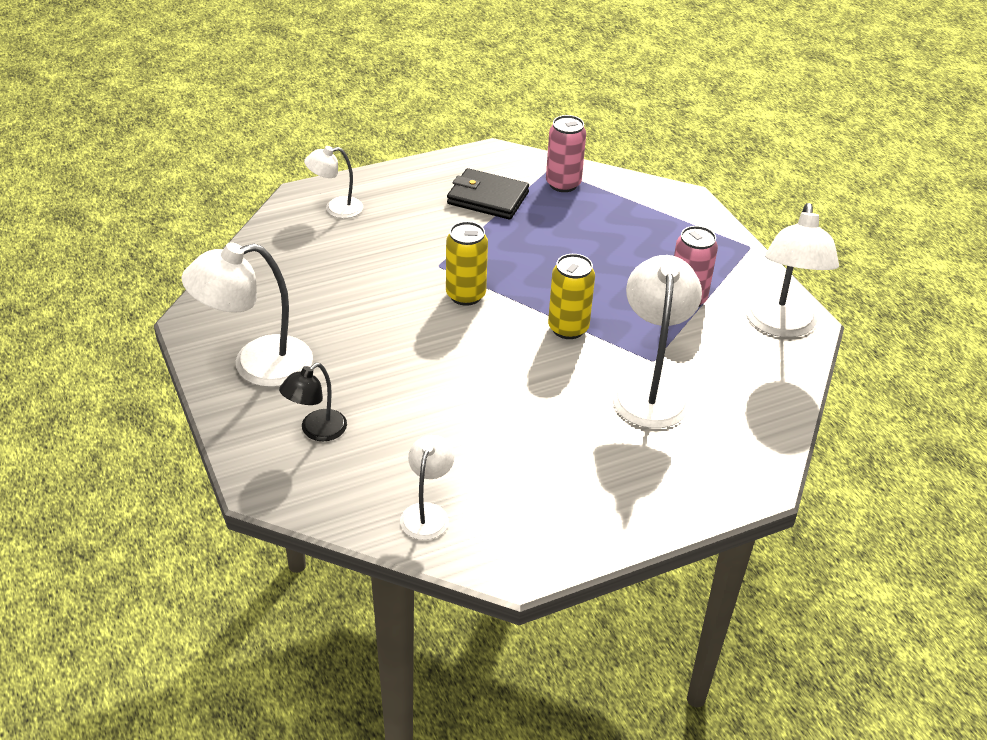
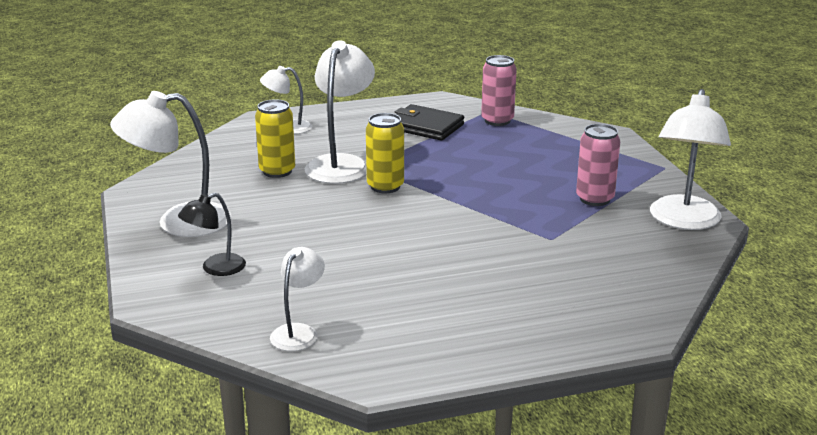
camera: 10 degrees right, 15 degrees down
yellow can [548,254,595,339] -> yellow can moved to [255,99,295,178]
white lamp [612,255,702,428] -> white lamp moved to [305,40,375,184]

